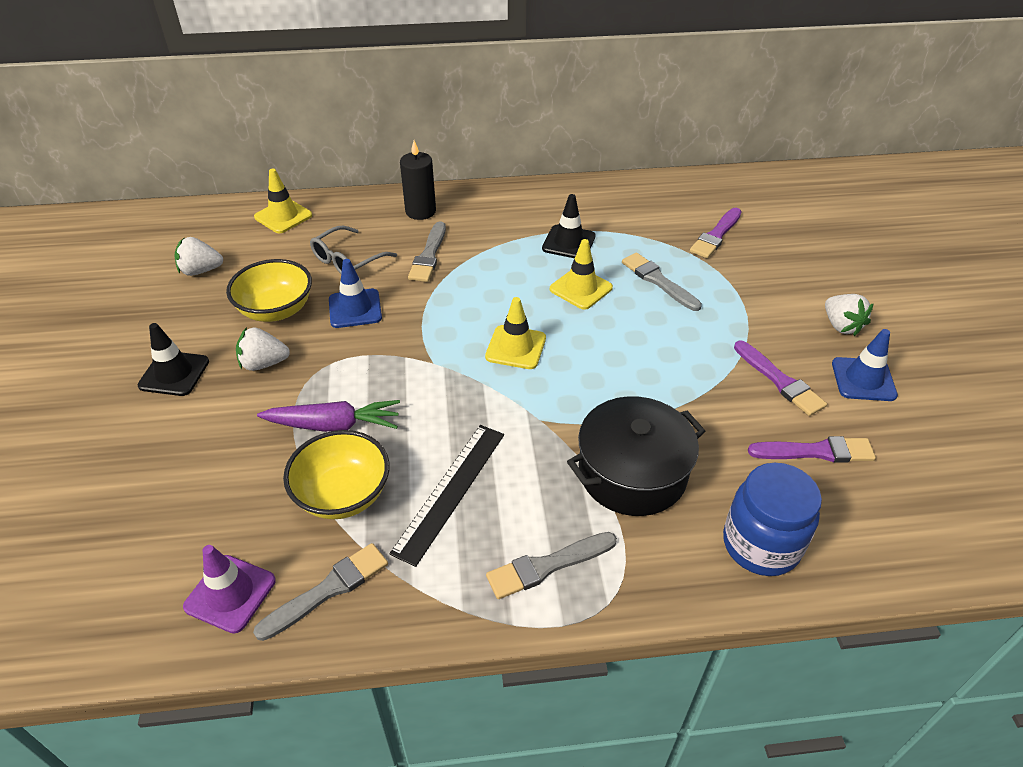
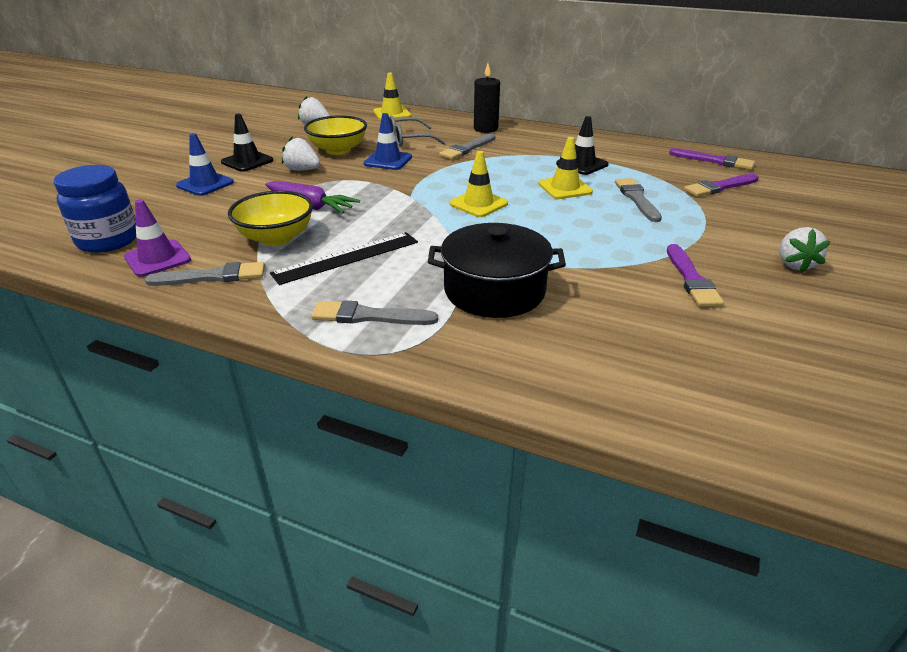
camera: 30 degrees right, 10 degrees down
blue jar [723,463,822,576] -> blue jar moved to [54,165,136,253]
purple brush [748,436,876,462] -> purple brush moved to [669,148,755,170]
blue traffic cone [832,329,898,401] -> blue traffic cone moved to [176,133,234,196]

